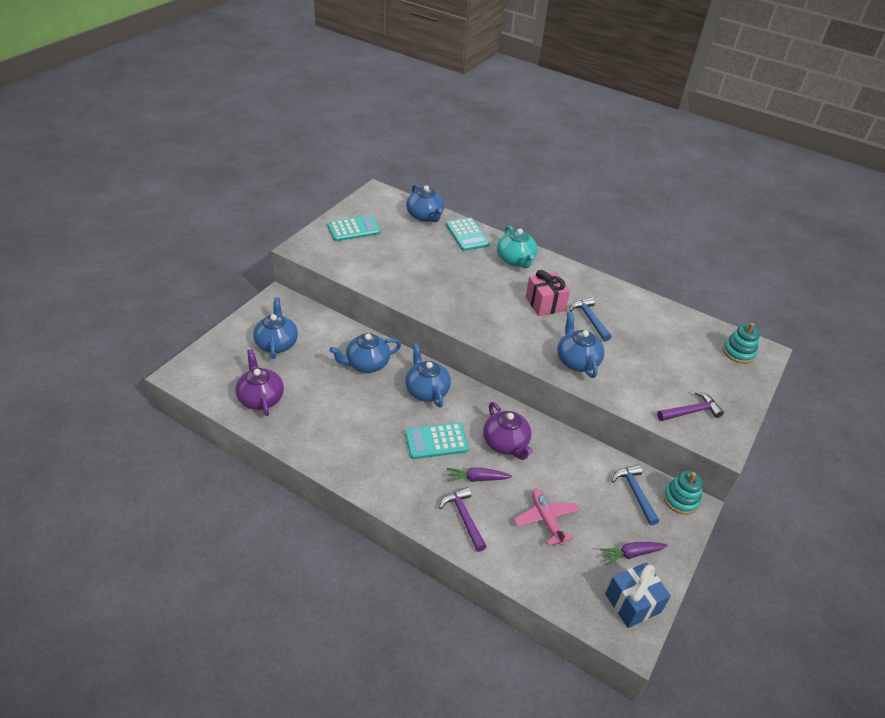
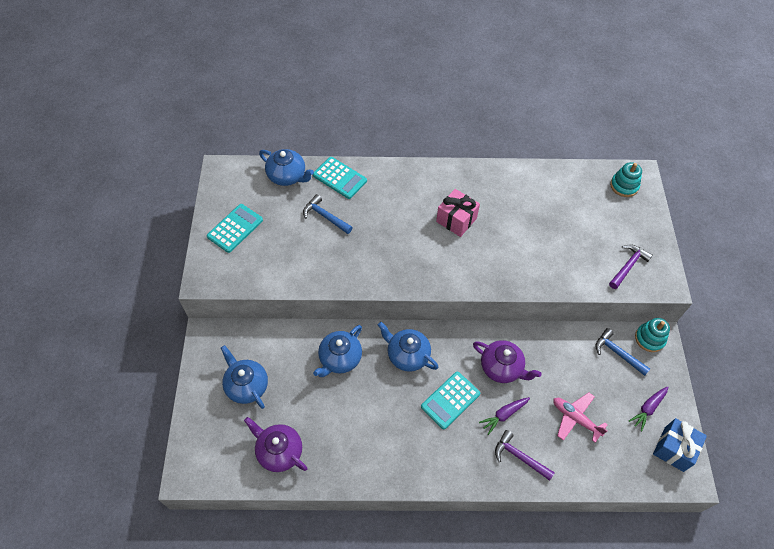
camera: 30 degrees left, 15 degrees up
turquoise teapot [497,225,537,268] -> none
blue teapot [557,312,605,378] -> none
blue hammer [569,297,612,342] -> blue hammer moved to [303,194,353,234]

